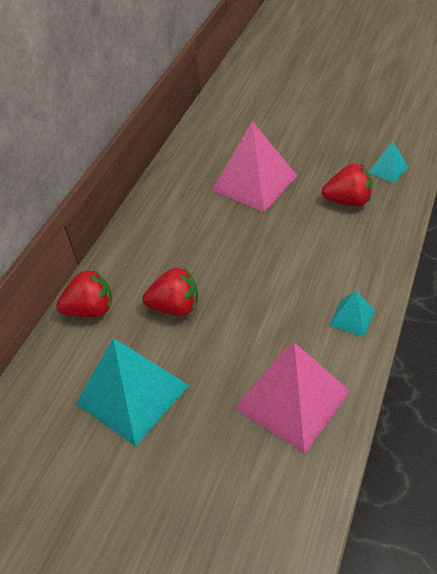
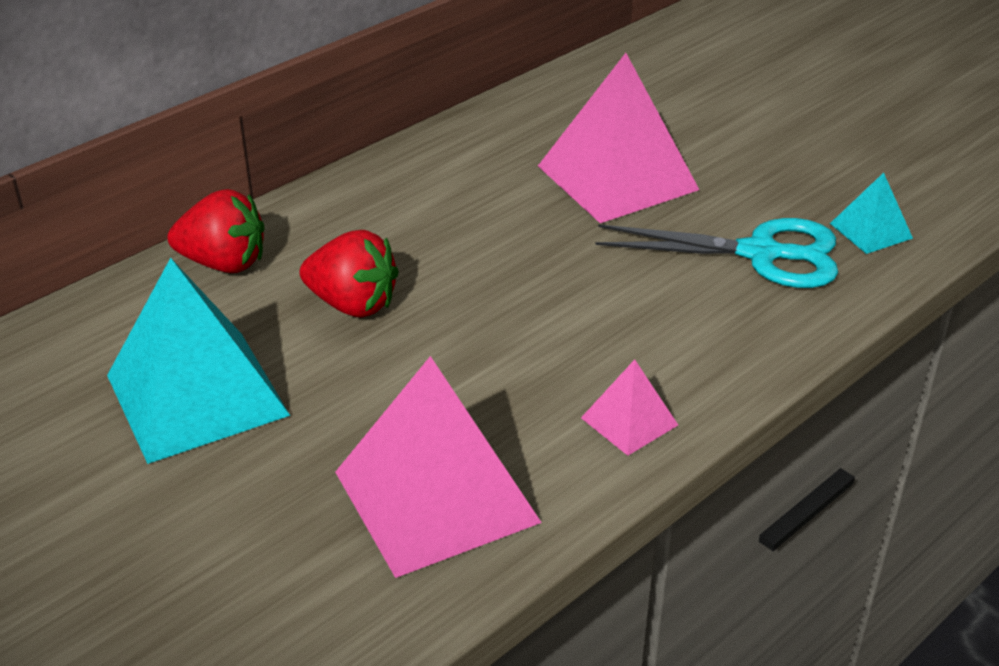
camera: 20 degrees right, 10 degrees down
red strawberry [322,164,373,206] -> turquoise scissors [595,218,838,288]
turquoise pyramid [329,291,375,337] -> pink pyramid [581,359,678,456]

